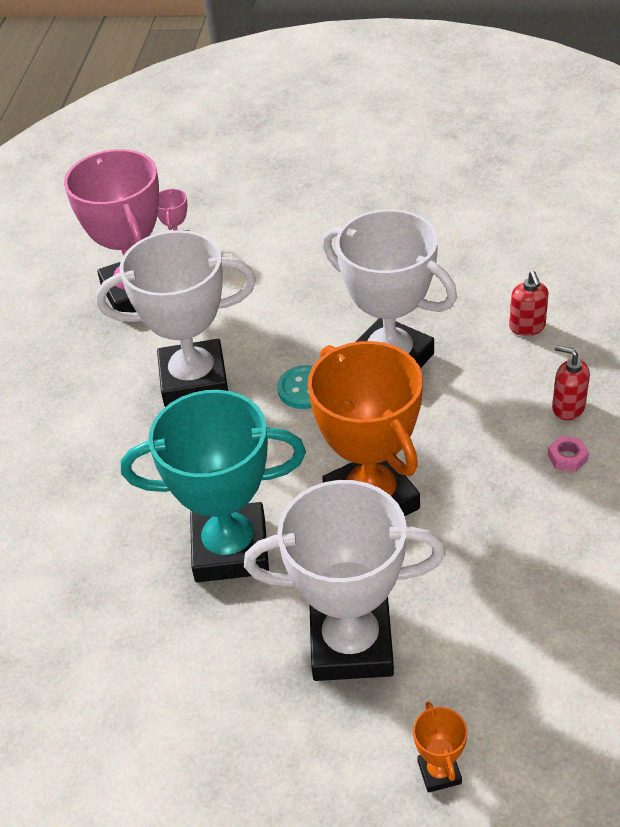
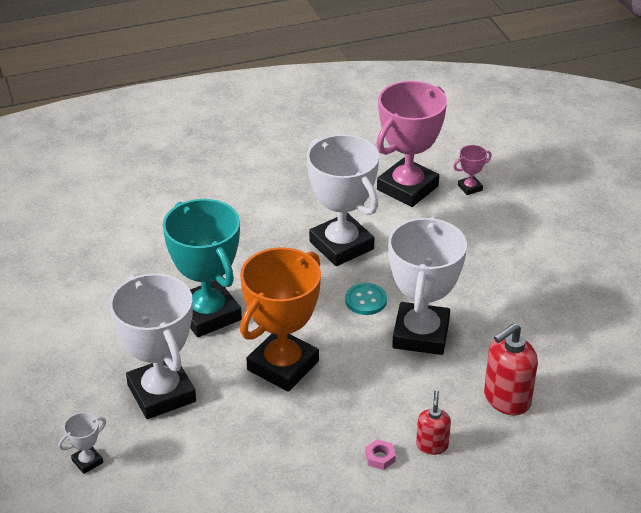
camera: 60 degrees right, 5 degrees down
orange trophy [413,701,467,793] -> white trophy [58,412,106,474]
red soap dispenser [509,271,549,336] -> red soap dispenser [484,323,538,415], size x1.68

